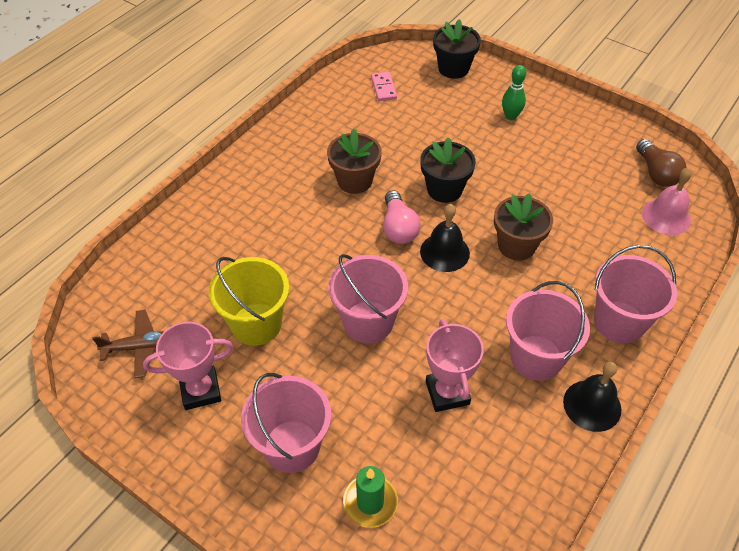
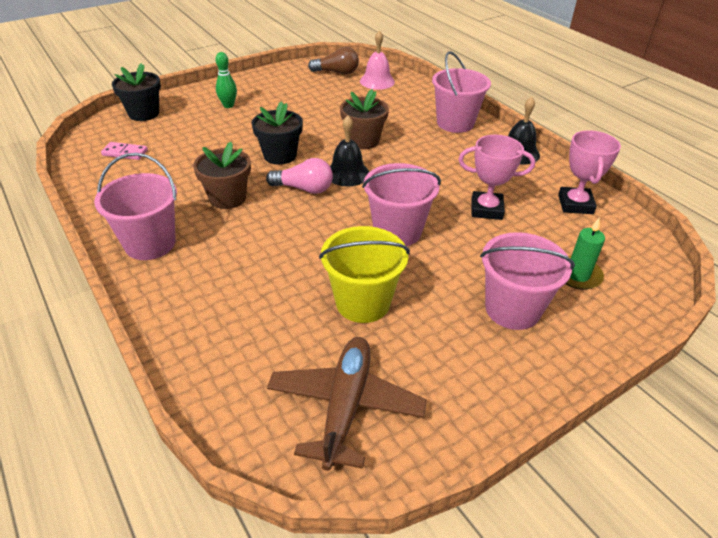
camera: 70 degrees left, 10 degrees down
brown plane [92,310,164,378] -> brown plane [267,337,427,471], size x1.60
pink trophy [143,322,233,410] -> pink trophy moved to [558,130,621,214]
pink bucket [506,281,590,381] -> pink bucket moved to [94,153,177,260]

